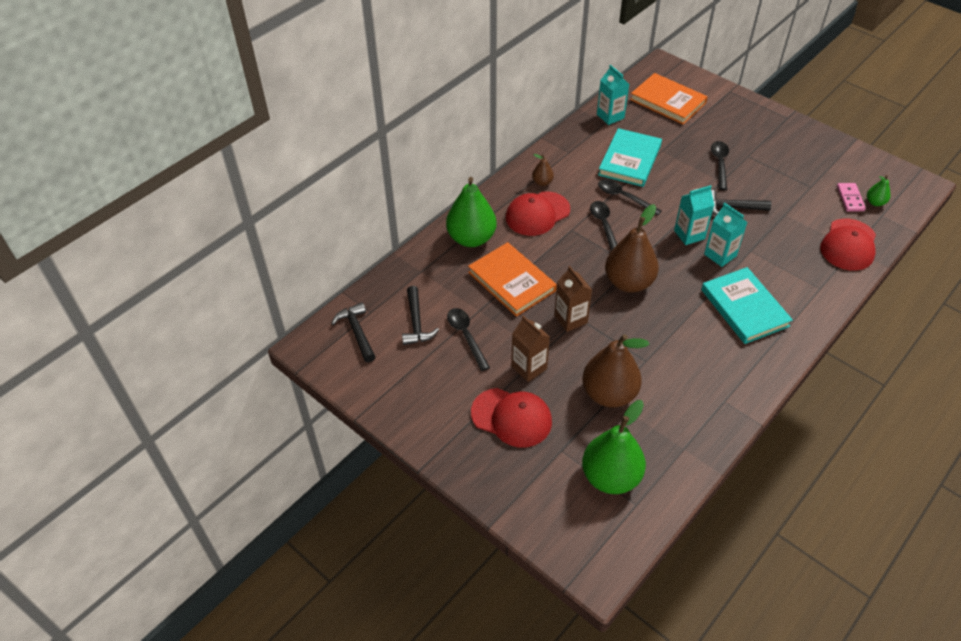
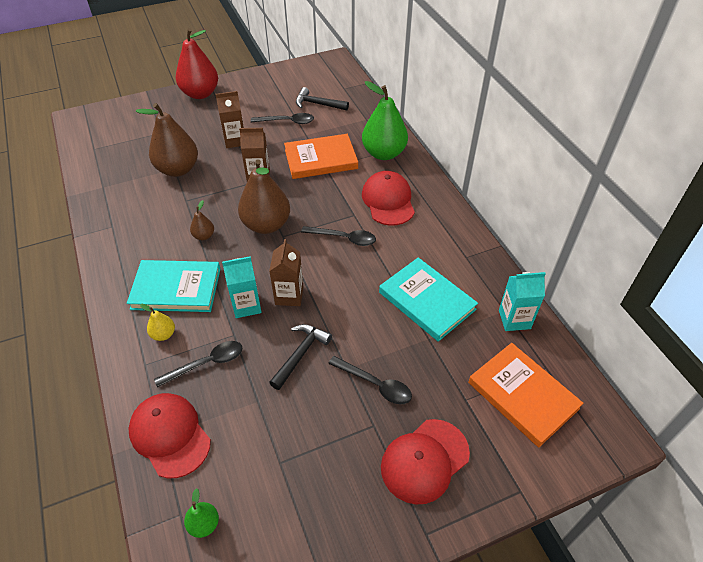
camera: 115 degrees right, 0 degrees up
black hammer [331,302,375,362] -> none
red cap [471,388,552,448] -> red cap moved to [381,419,470,504]
brown pear [532,154,554,186] -> brown pear moved to [190,200,214,240]
green pear [582,400,646,494] -> none
black spoon [598,179,662,216] -> black spoon moved to [154,341,243,387]
orange book [630,73,708,125] -> orange book turned 75 degrees clockwise [468,343,583,447]
turquoise carton [674,185,714,245] -> brown carton [269,239,304,306]
pink domino [837,183,866,212] -> none
none -> yellow pear [140,304,175,341]
none -> red pear [176,28,218,99]

